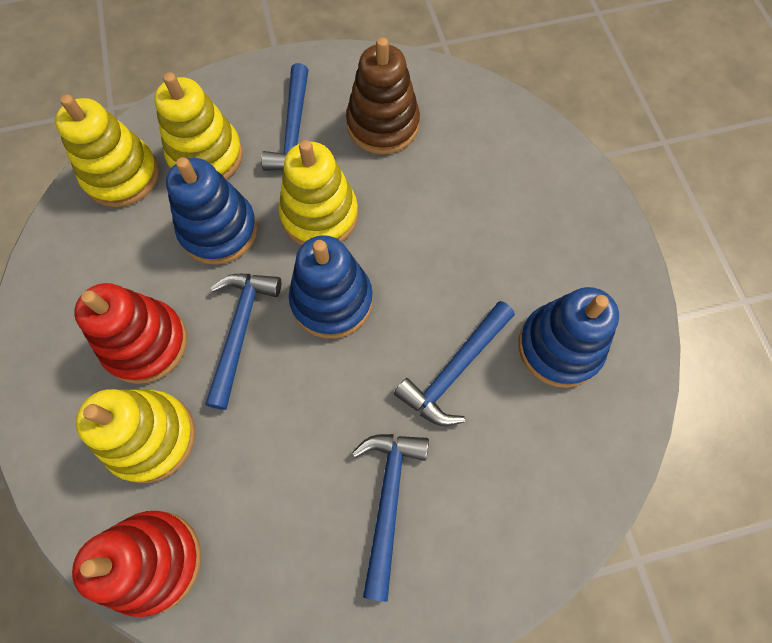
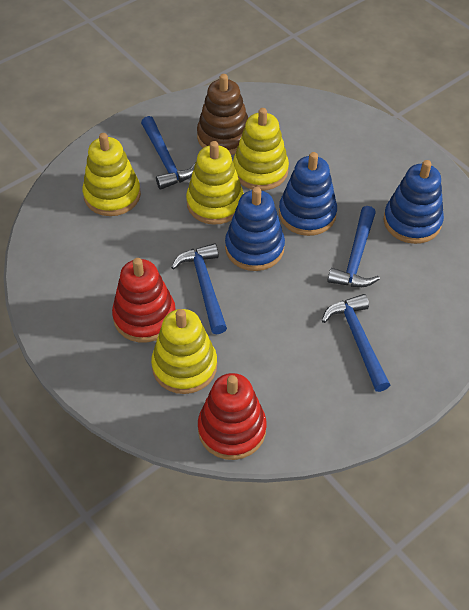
camera: 25 degrees left, 15 degrees down
yellow stacking toy [55,94,159,207] -> yellow stacking toy moved to [233,108,289,191]
blue stacking toy [166,157,258,265] -> blue stacking toy moved to [279,152,337,236]

